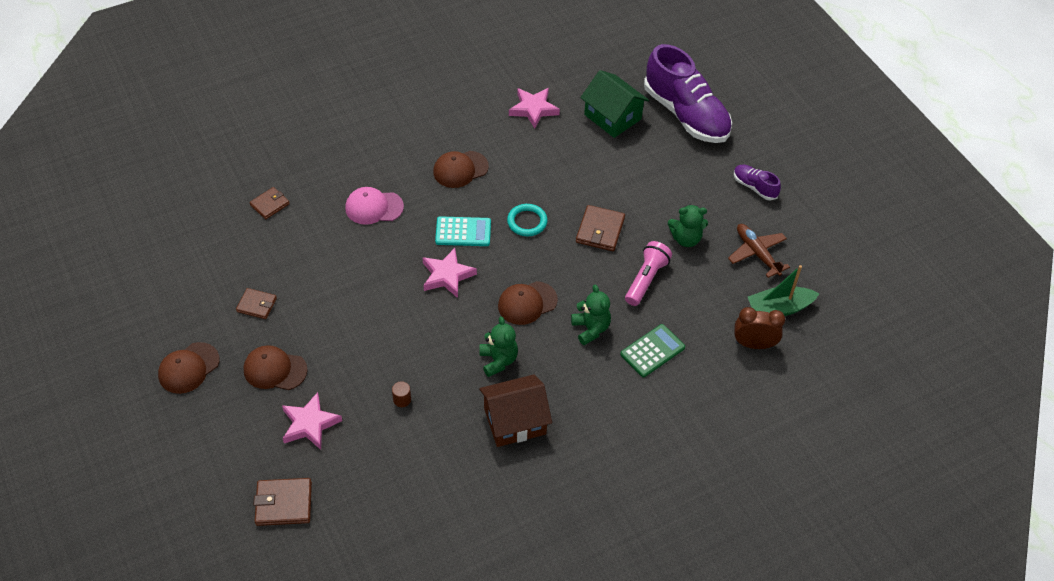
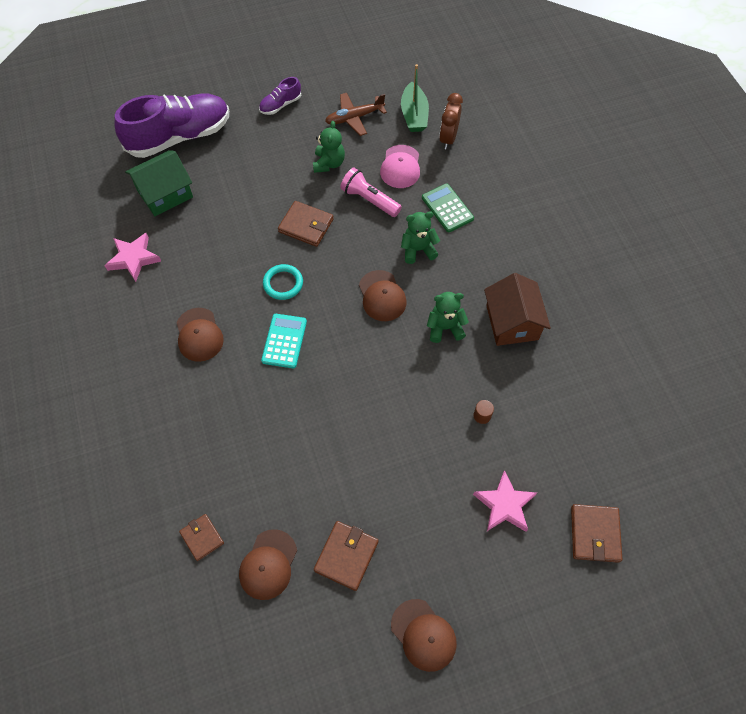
camera: 80 degrees left, 10 degrees up
brown wallet [236,288,277,319] -> brown wallet [314,521,379,591], size x1.50
brown cap [244,345,308,390] -> brown cap moved to [239,529,297,600]
pink cap [345,187,404,225] -> pink cap moved to [380,145,420,188]
pink star [422,248,477,298] -> none

